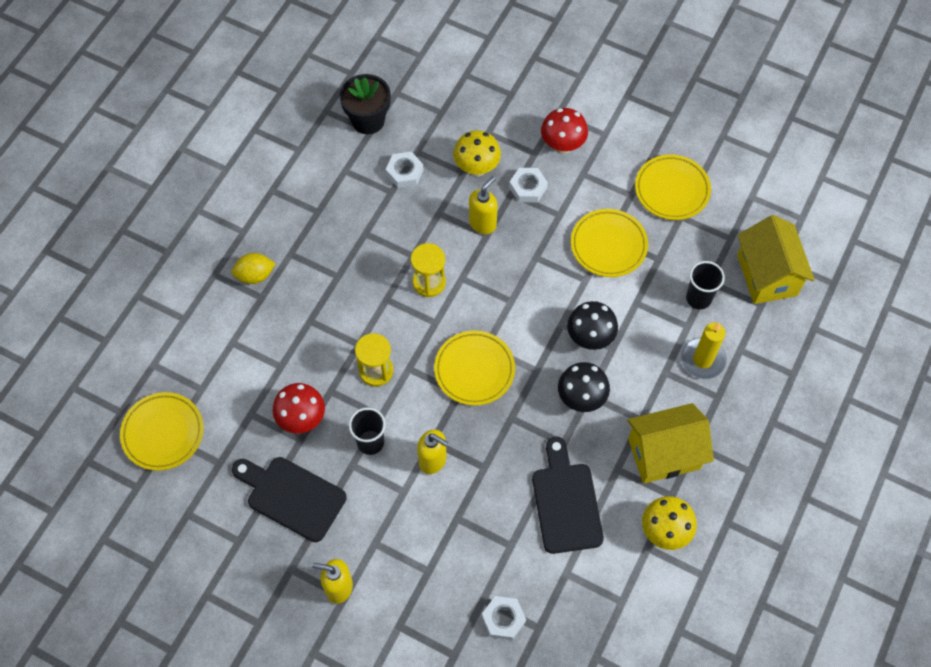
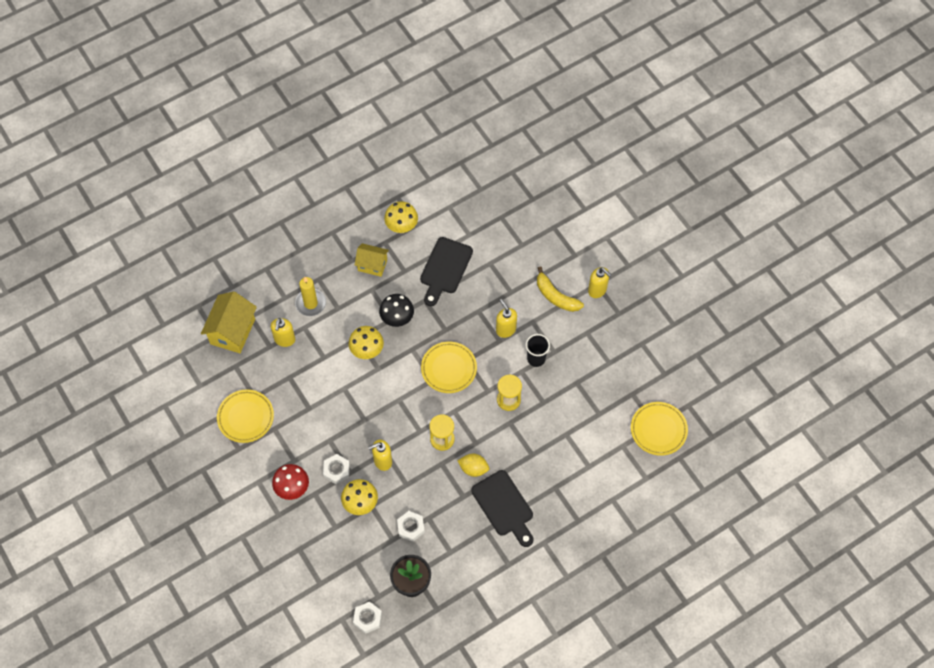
camera: 150 degrees left, 0 degrees up
yellow lemon [231,253,276,284] -> yellow lemon moved to [458,454,489,477]
black cutting board [232,457,347,542] -> black cutting board moved to [471,470,533,547]
red mushroom [273,383,325,434] -> none
white nut [482,596,526,640] -> white nut moved to [353,602,382,634]
black mushroom [567,301,618,350] -> yellow mushroom [349,326,384,359]
yellow plate [571,209,648,277] -> none
yellow house [627,403,714,484] -> yellow house [355,243,389,277], size x0.63
black cup [686,261,725,309] -> yellow soap dispenser [271,318,295,347]
none -> yellow banana [537,267,584,312]

